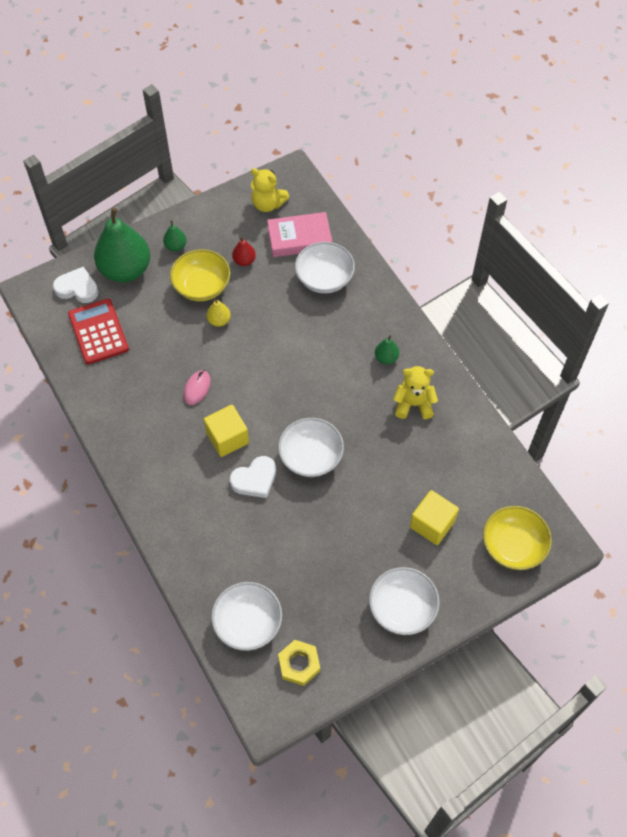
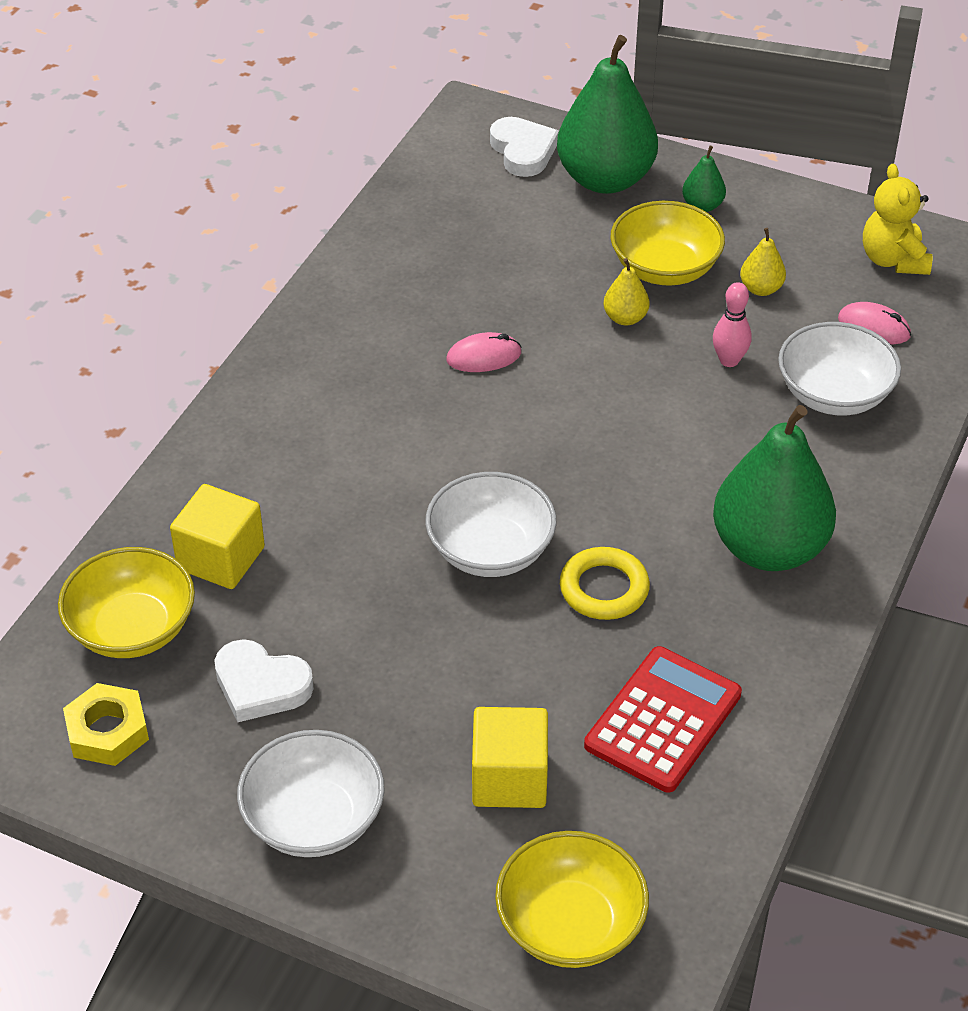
camera: 55 degrees right, 15 degrees down
red calculator [68,299,129,364] -> red calculator moved to [584,646,742,793]
yellow cube [204,405,249,457] -> yellow cube moved to [170,484,265,589]
white bowl [211,582,282,651] -> yellow bowl [58,547,195,658]
white heart [230,456,276,498] -> white heart moved to [214,639,314,722]
red pear [232,237,256,266] -> yellow pear [740,228,786,296]
pink book [267,212,332,257] -> pink mouse [838,302,911,344]
green pear [375,335,399,364] -> green pear [713,405,836,571], size x2.34
yellow teddy bear [393,366,438,419] -> none
none -> yellow ring [560,547,650,620]
none -> pink bowling pin [713,282,752,367]

